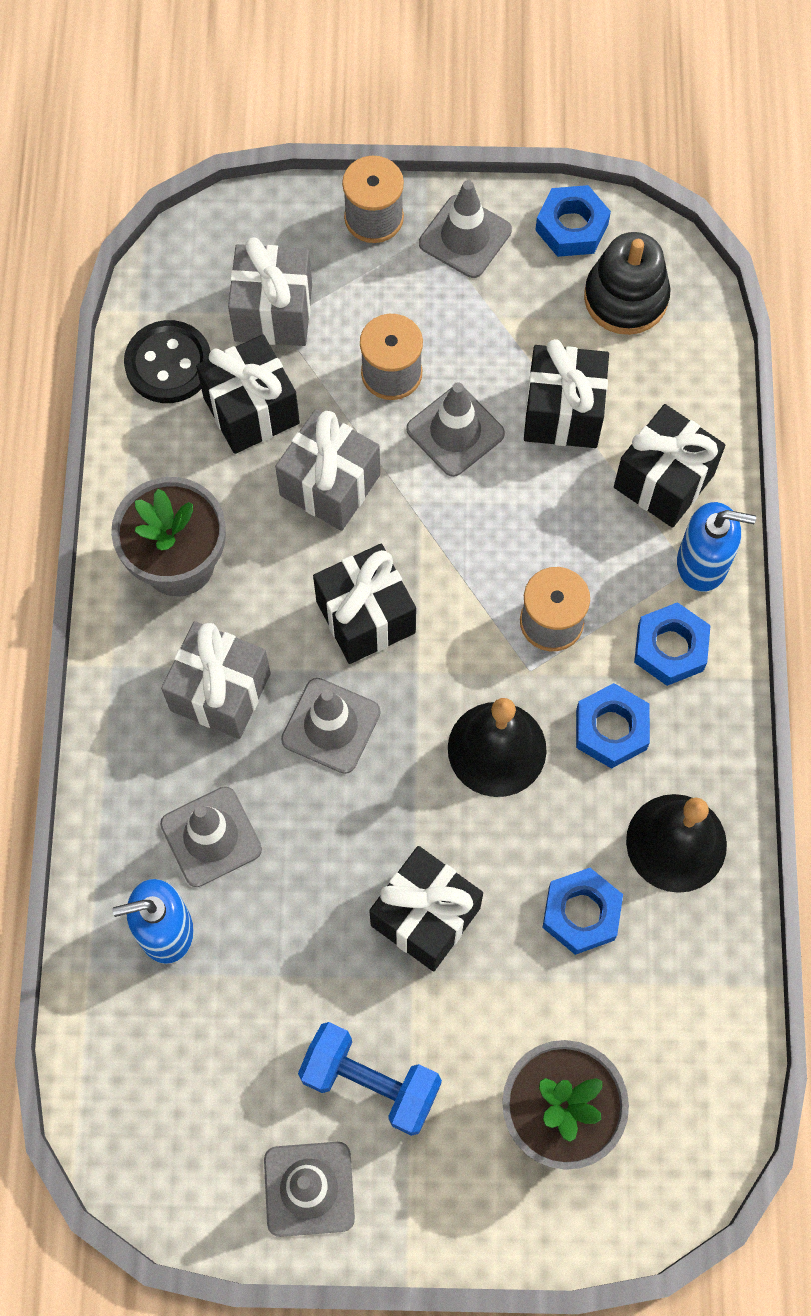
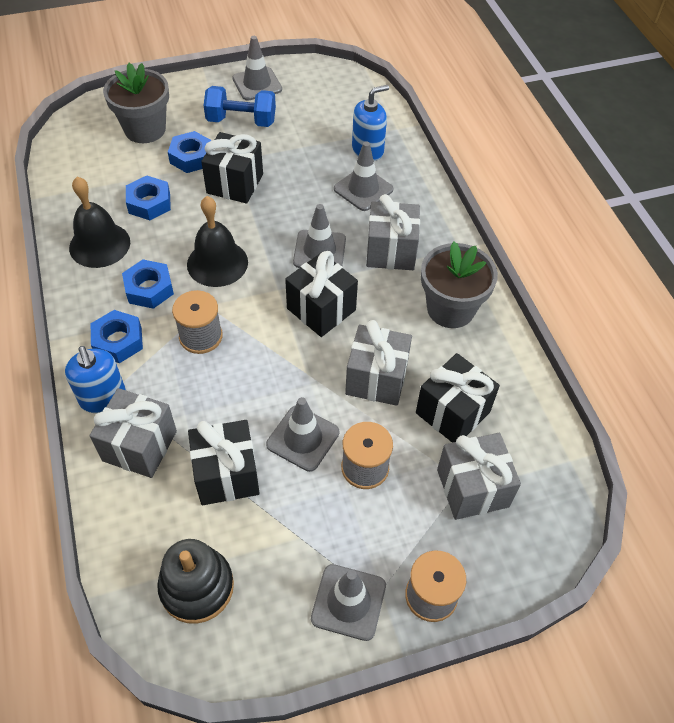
camera: 160 degrees right, 15 degrees down
black button [124,320,210,403] -> none
blue nut [535,185,611,257] -> blue nut moved to [168,131,212,173]
black gift [614,404,726,528] -> grey gift [89,388,177,478]
blue soap dispenser [677,502,756,592] -> blue soap dispenser turned 105 degrees counterclockwise [65,346,126,413]

